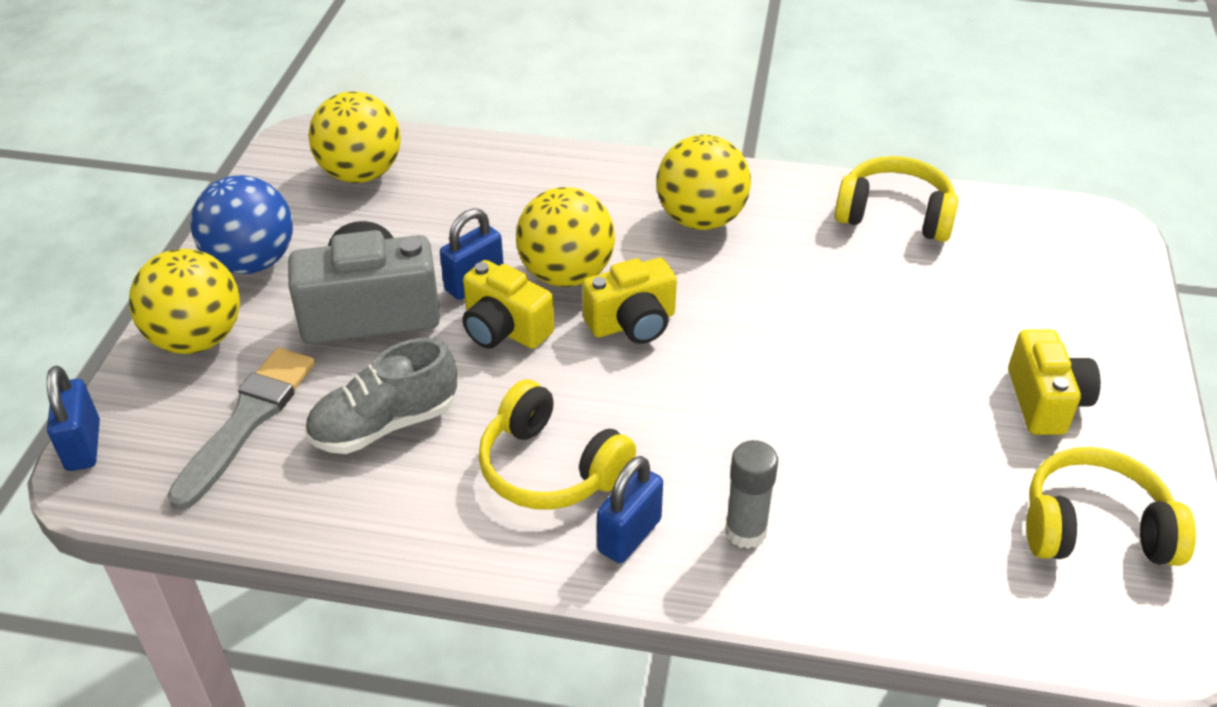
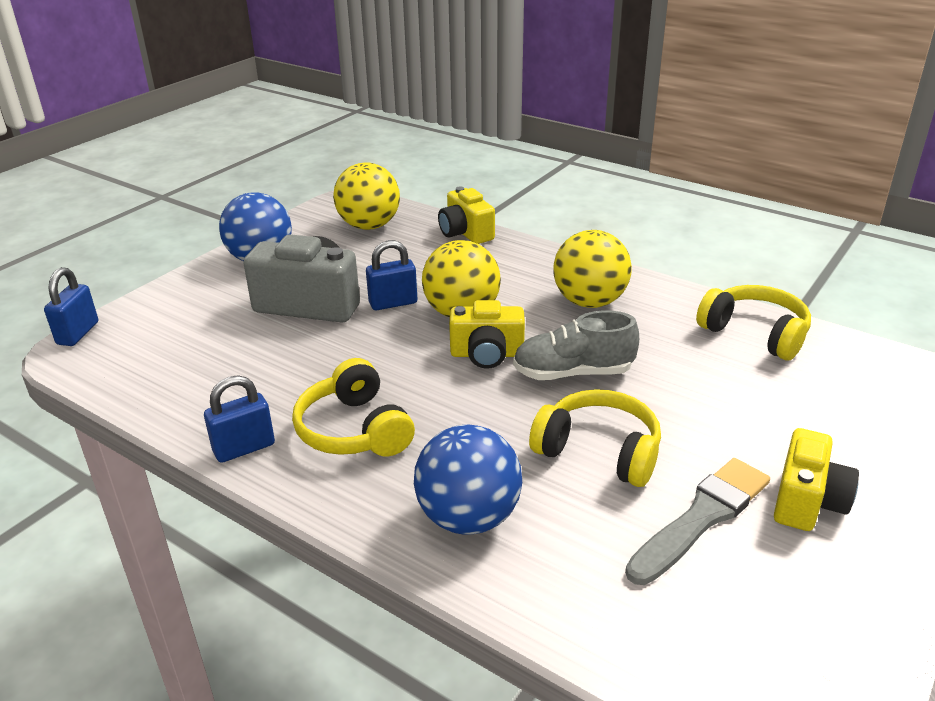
camera: 25 degrees right, 10 degrees down
yellow ball [129,249,240,354] -> none
grey brush [167,347,315,510] -> grey brush moved to [625,458,770,585]
grey shoe [305,338,457,454] -> grey shoe moved to [513,311,639,380]
yellow camera [462,260,554,349] -> yellow camera moved to [438,186,495,244]
blue padlock [597,456,663,563] -> blue padlock moved to [204,375,275,463]
grey glue stick [725,440,778,549] -> blue ball [414,425,522,534]
yellow headphones [1026,447,1196,566] -> yellow headphones moved to [529,389,661,487]

